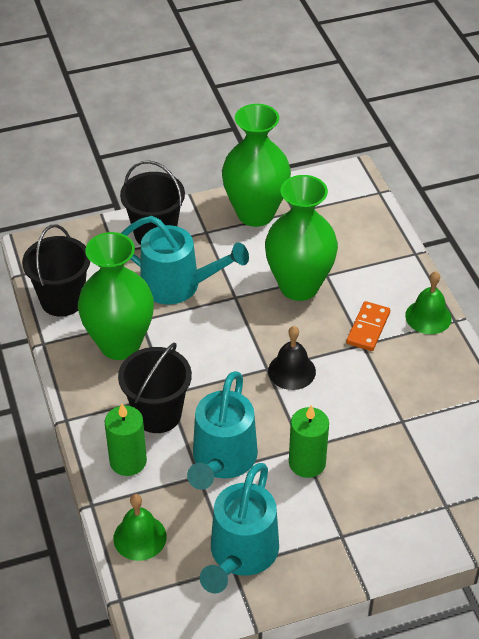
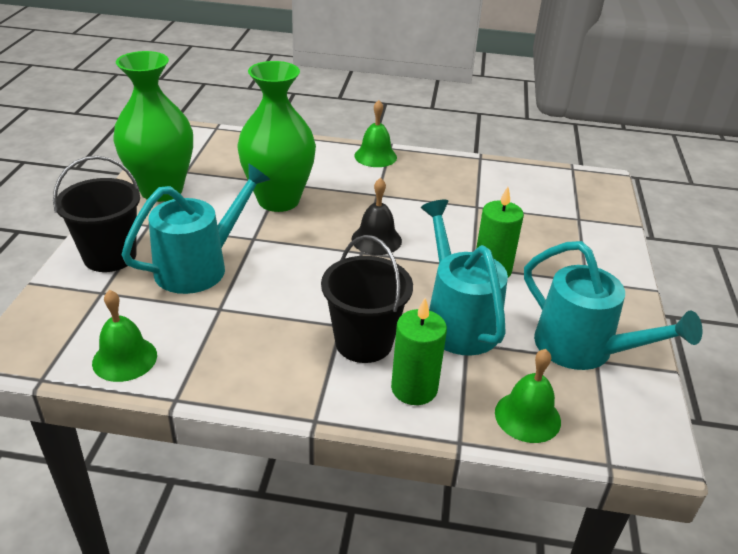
camera: 65 degrees left, 10 degrees down
black bucket [22,225,90,317] -> green bell [92,290,157,382]
green vase [78,232,154,360] -> none
turquoise watering can [187,371,258,490] -> turquoise watering can turned 150 degrees counterclockwise [421,200,508,355]
orange domino [346,301,390,351] -> none

